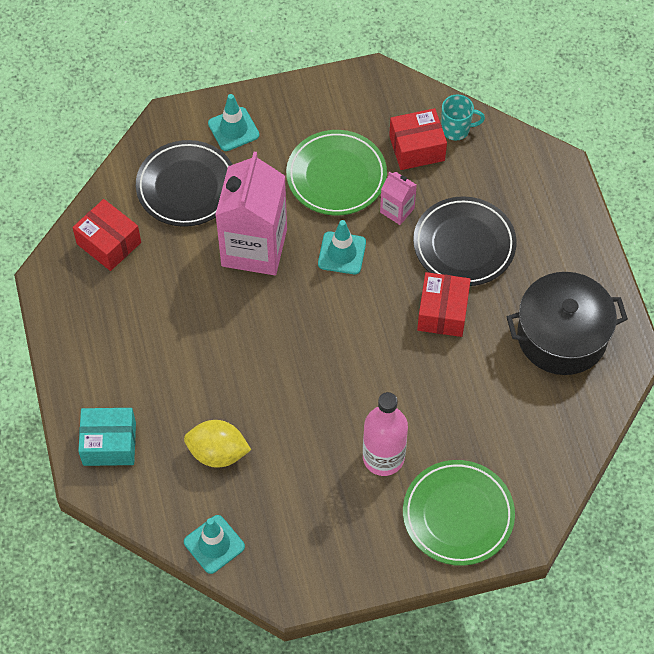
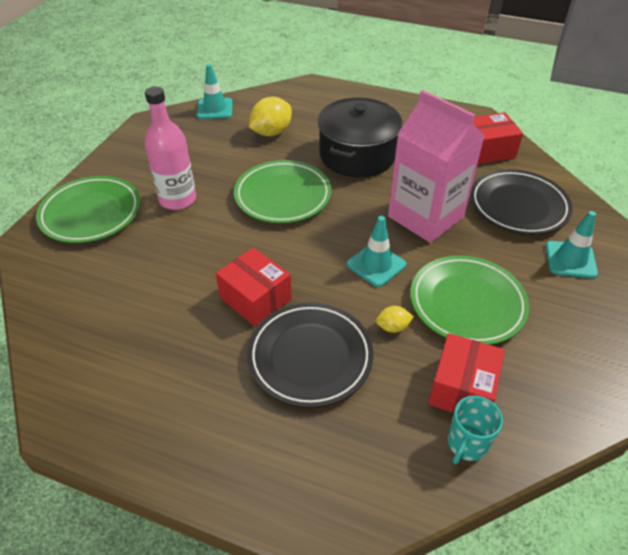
camera: 125 degrees right, 15 degrees down
turquoise box [78,408,136,466] -> none
pink carton [380,172,417,225] -> yellow lemon [376,306,414,333]
black pot [507,272,628,375] -> black pot moved to [317,98,402,177]
none -> green plate [234,160,331,223]

